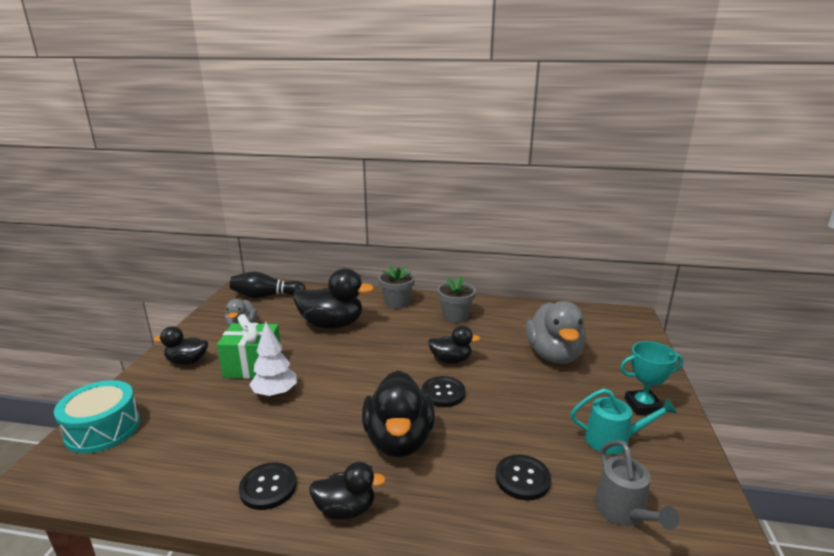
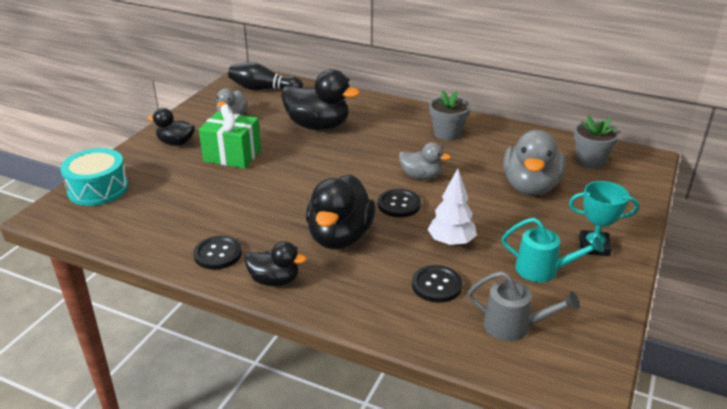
camera: 15 degrees right, 10 degrees up
white tree [249,322,297,397] -> white tree moved to [427,168,477,246]
grey flower pot [378,266,415,309] -> grey flower pot moved to [574,115,620,169]
black duck [428,326,481,364] -> grey duck [399,142,451,180]
grey watering can [595,440,679,530] -> grey watering can turned 75 degrees counterclockwise [467,271,580,341]

